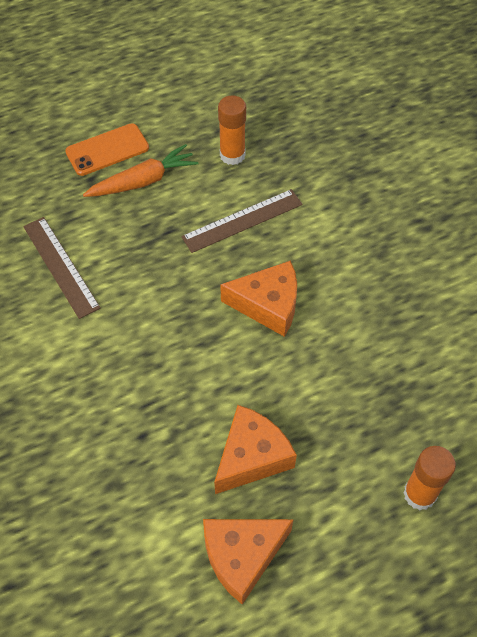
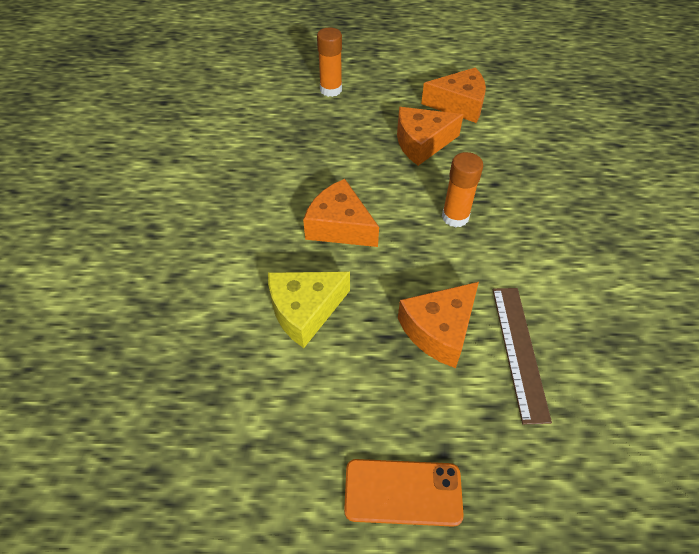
camera: 150 degrees left, 5 degrees down
orange carrot [83,144,198,197] -> none
brown ruler [181,189,303,253] -> yellow cheese [268,272,350,348]
orange glue stick [218,95,246,165] -> orange glue stick moved to [442,152,483,228]
none -> orange cheese [398,282,479,368]

